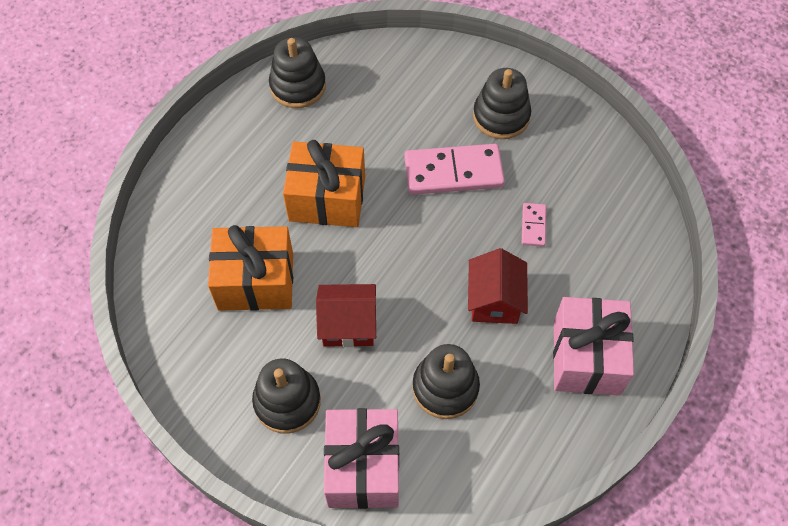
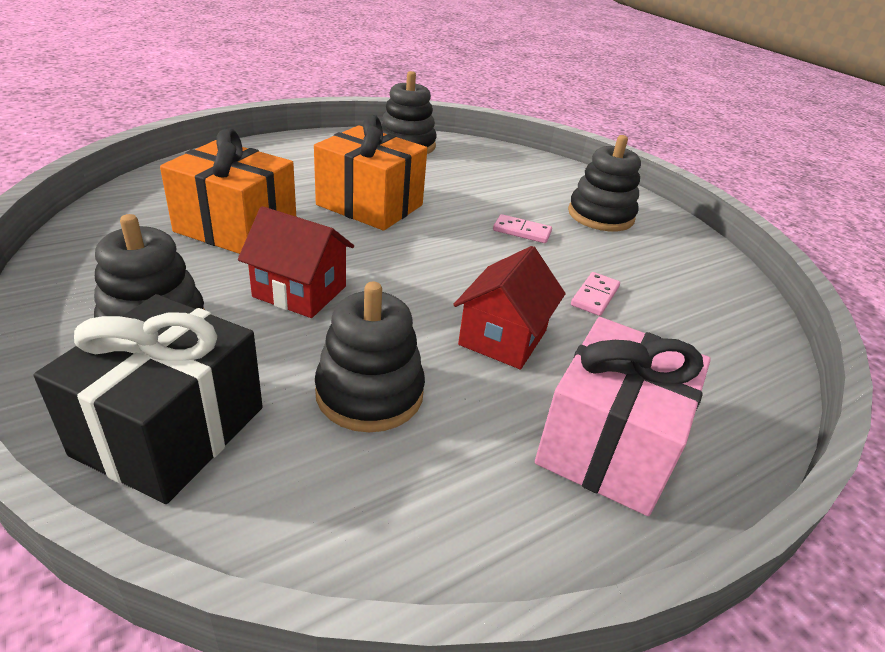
camera: 20 degrees right, 25 degrees down
pink gift [324,408,399,509] -> black gift [34,294,263,504]
pink domino [405,144,505,195] -> pink domino [493,214,552,243], size x0.47

